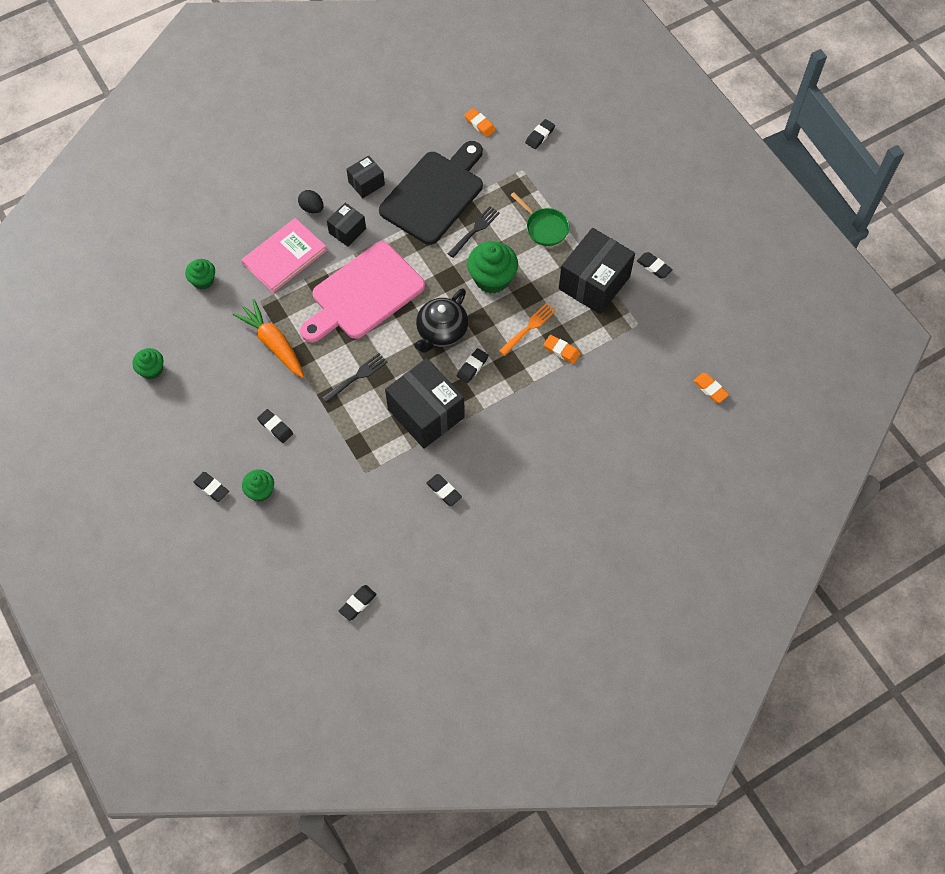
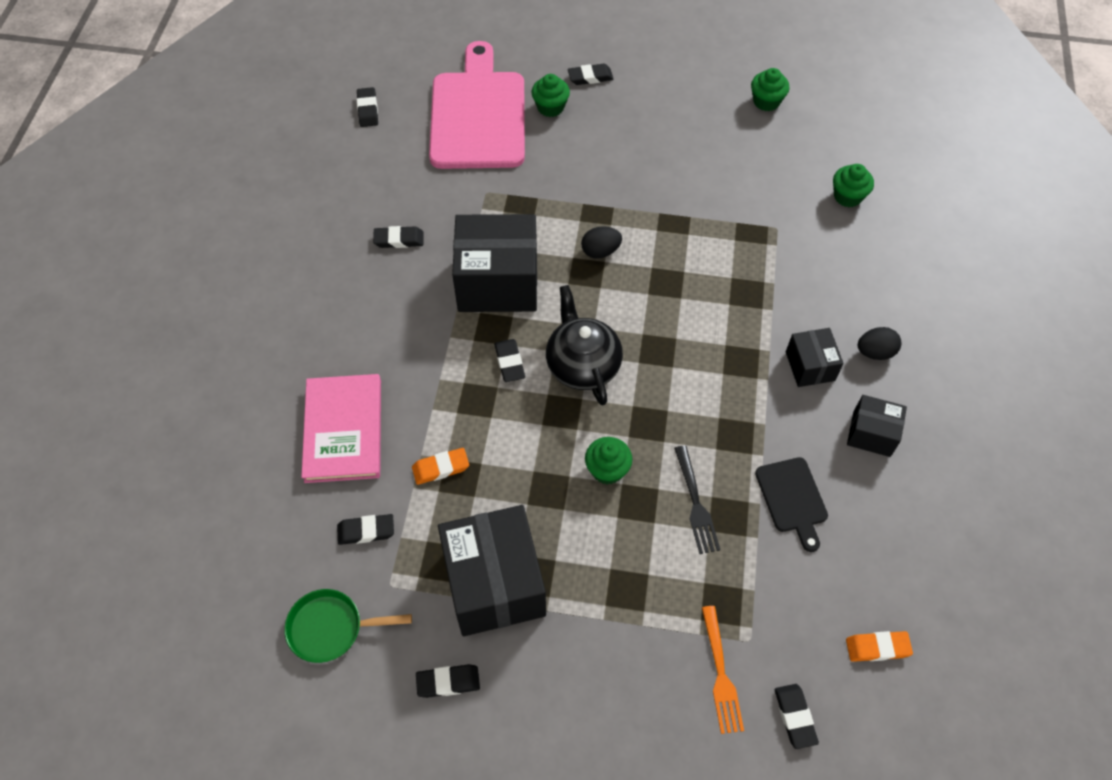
camera: 130 degrees right, 5 degrees down
orange carrot [233,299,304,378] -> none
pink book [242,218,327,293] -> pink book moved to [301,374,381,483]
black eraser [257,409,293,443] -> black eraser moved to [337,514,394,545]
pink cutting board [300,242,425,343] -> pink cutting board moved to [429,41,525,169]
black fork [322,353,387,403] -> black egg [581,226,622,259]
black box [347,155,385,198] -> black box turned 75 degrees counterclockwise [847,395,907,457]
black cutting board [379,141,483,245] -> black cutting board [755,457,828,552], size x0.47
green cupcake [467,241,518,294] -> green cupcake [585,437,633,484], size x0.59
orange fork [499,303,556,356] -> orange fork moved to [702,606,744,734]
green pan [511,192,569,246] -> green pan moved to [284,589,412,663]
orange eraser [693,373,729,403] -> none

